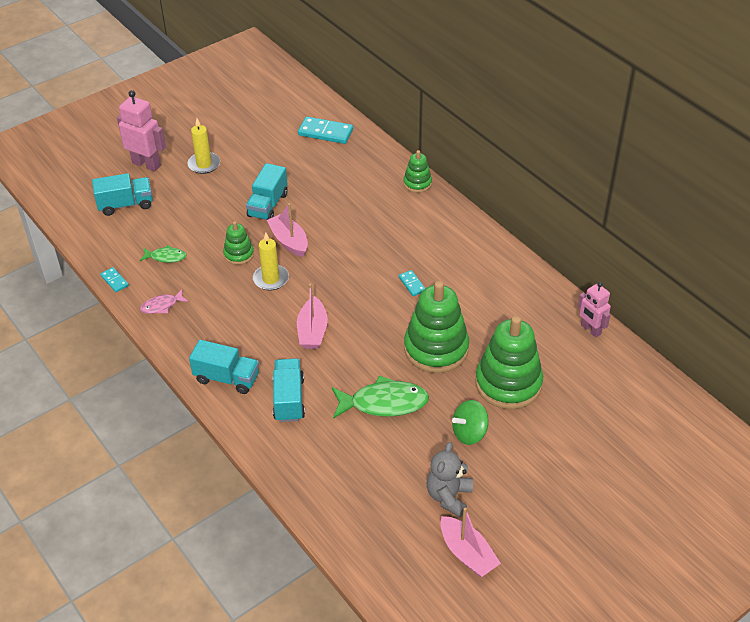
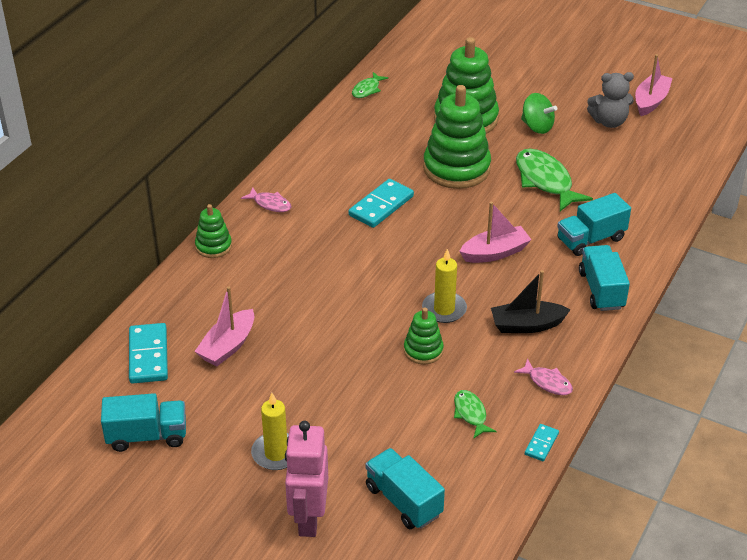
camera: 115 degrees left, 5 degrees down
turquoise truck [246,163,288,220] -> turquoise truck moved to [101,393,186,452]
pink boat [267,203,308,257] -> pink boat moved to [194,286,254,366]
turquoise domino [399,270,425,296] -> turquoise domino [349,179,414,228], size x1.88
pink robot [577,282,611,338] -> green fish [352,72,388,98]
none -> pink fish [241,187,292,212]
none -> black boat [491,270,570,333]

